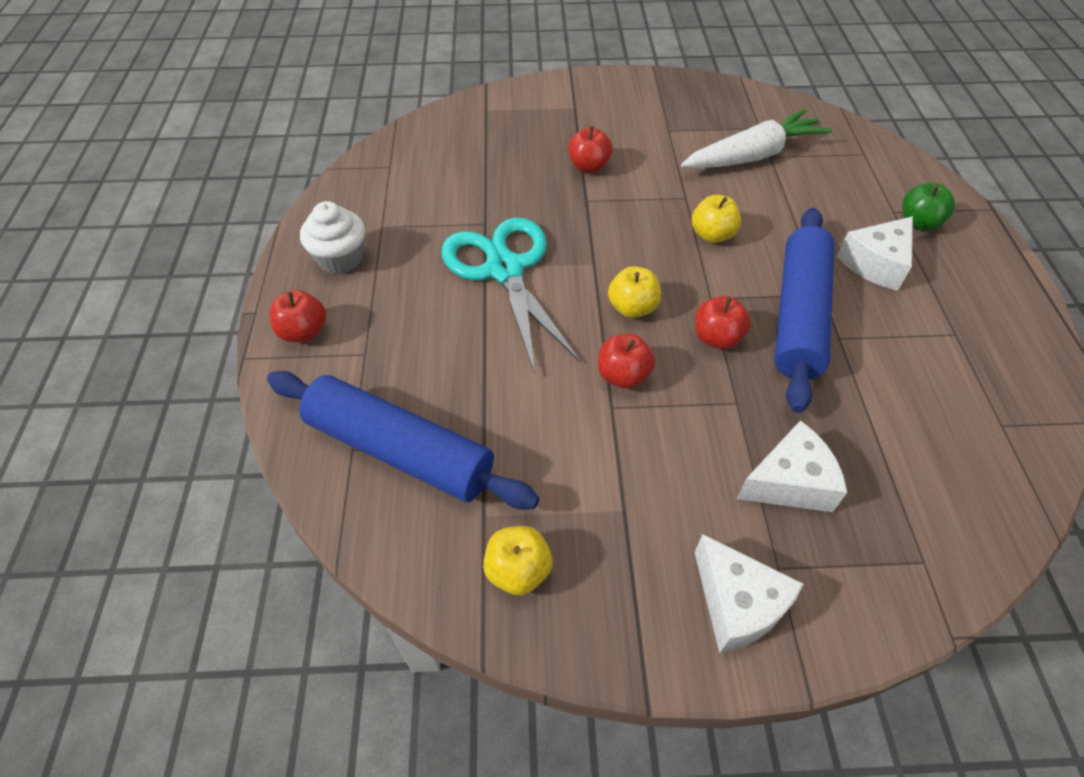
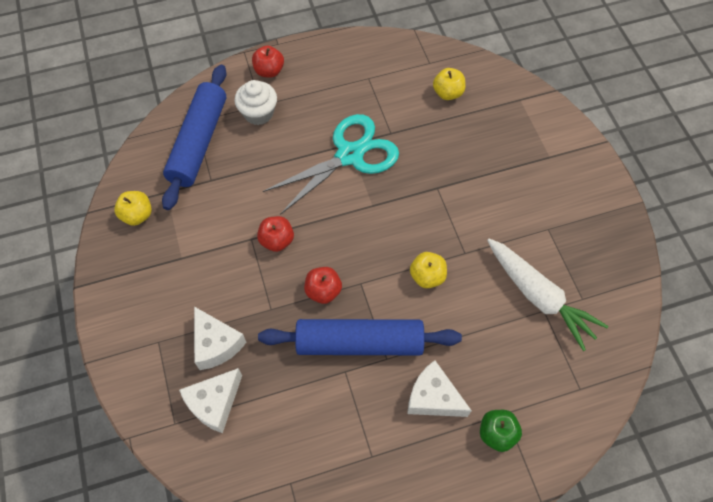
camera: 75 degrees right, 10 degrees up
white cupcake [300,201,365,274] -> white cupcake moved to [234,80,277,125]
red apple [568,126,613,173] -> none
yellow apple [608,266,661,318] -> yellow apple moved to [433,68,465,100]
white cheese [695,534,804,653] -> white cheese moved to [179,368,242,433]

